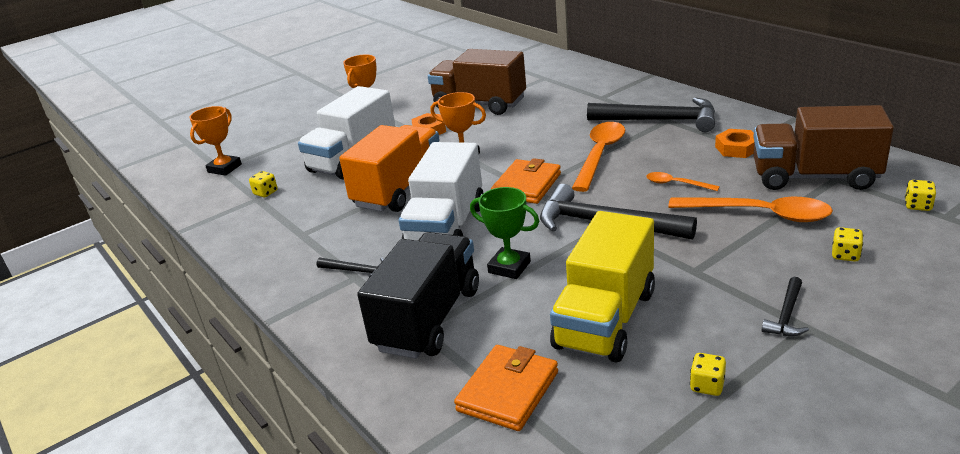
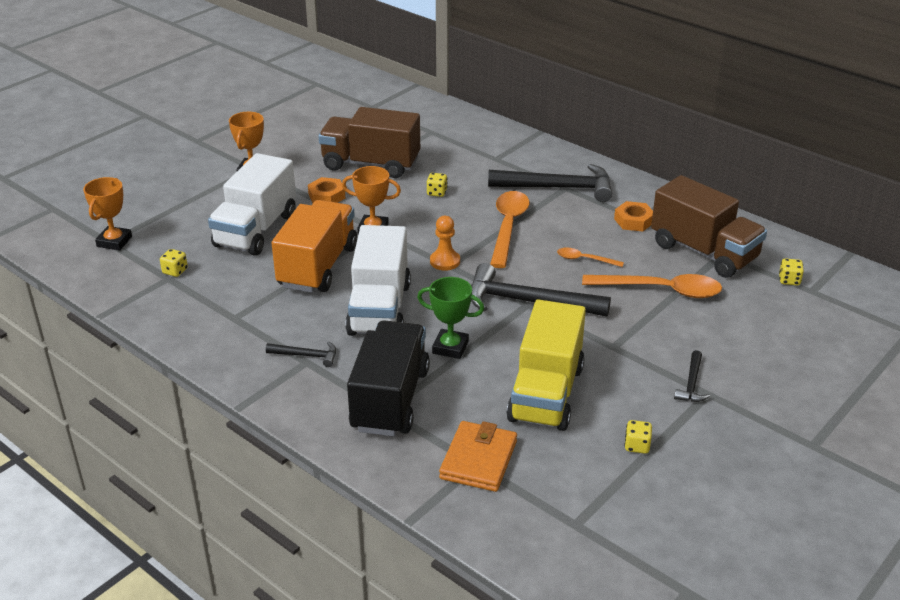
camera: 15 degrees left, 5 degrees up
orange wallet [491,158,561,204] -> orange pawn [430,216,460,271]
brown truck [753,105,894,190] -> brown truck turned 135 degrees counterclockwise [651,175,767,278]
yellow dice [832,227,863,262] -> yellow dice moved to [427,173,447,197]

